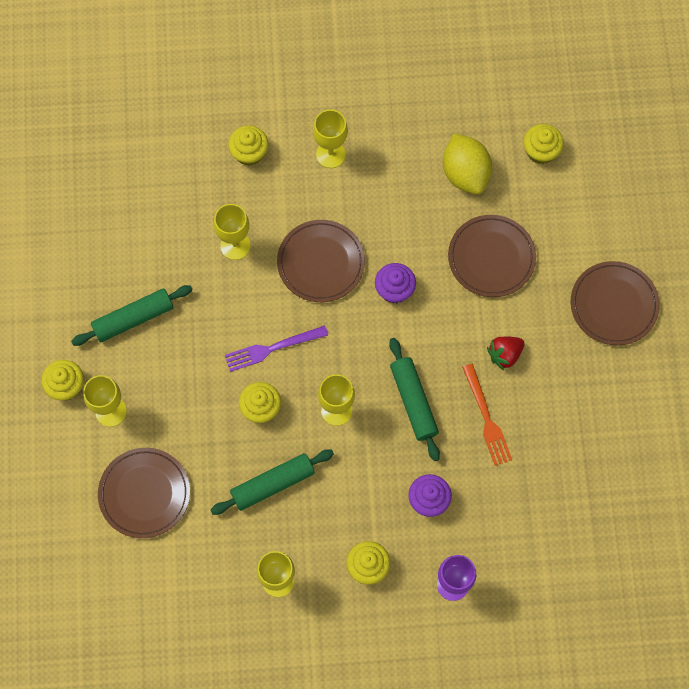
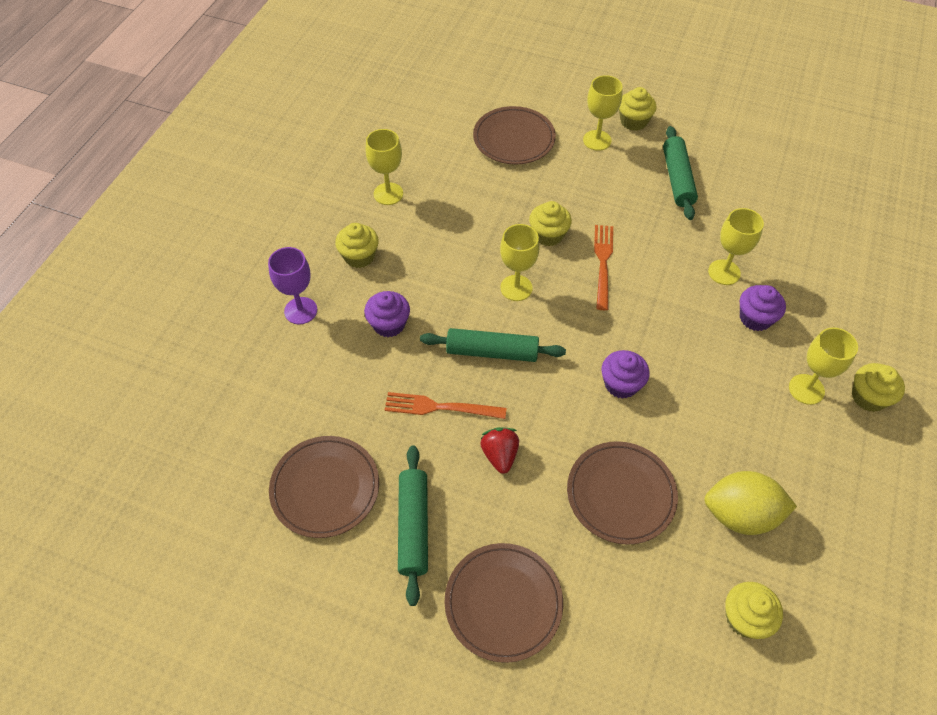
camera: 115 degrees right, 15 degrees down
green rolling pin [211,449,334,515] -> green rolling pin moved to [398,446,428,606]
purple fork [225,325,328,372] -> orange fork [594,225,613,310]
yellow cupcake [228,125,269,166] -> yellow cupcake moved to [852,363,905,412]
brown plate [277,220,365,302] -> brown plate moved to [269,436,379,538]
none -> purple cupcake [740,285,786,331]

